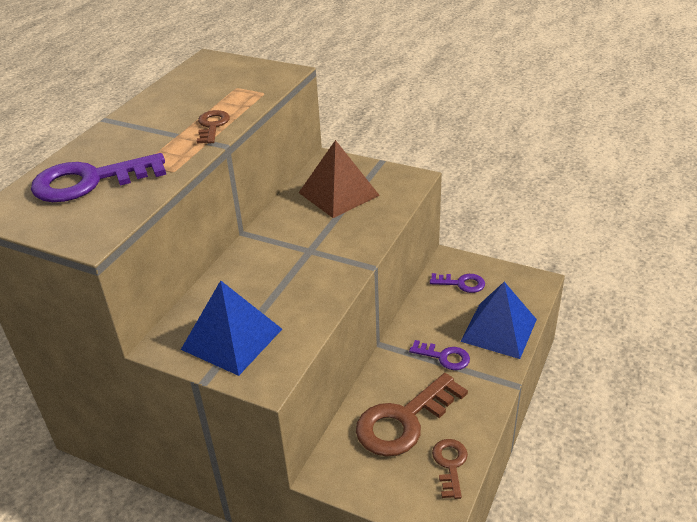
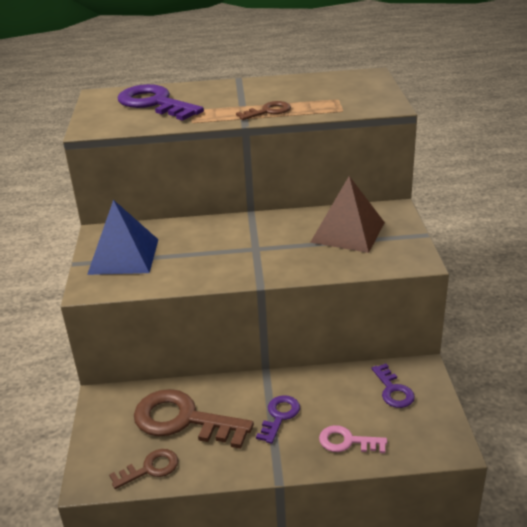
camera: 60 degrees right, 5 degrees down
purple key [409,340,470,370] -> purple key turned 150 degrees counterclockwise [256,395,300,444]
blue pyramid [460,282,537,359] -> pink key [319,425,387,453]

